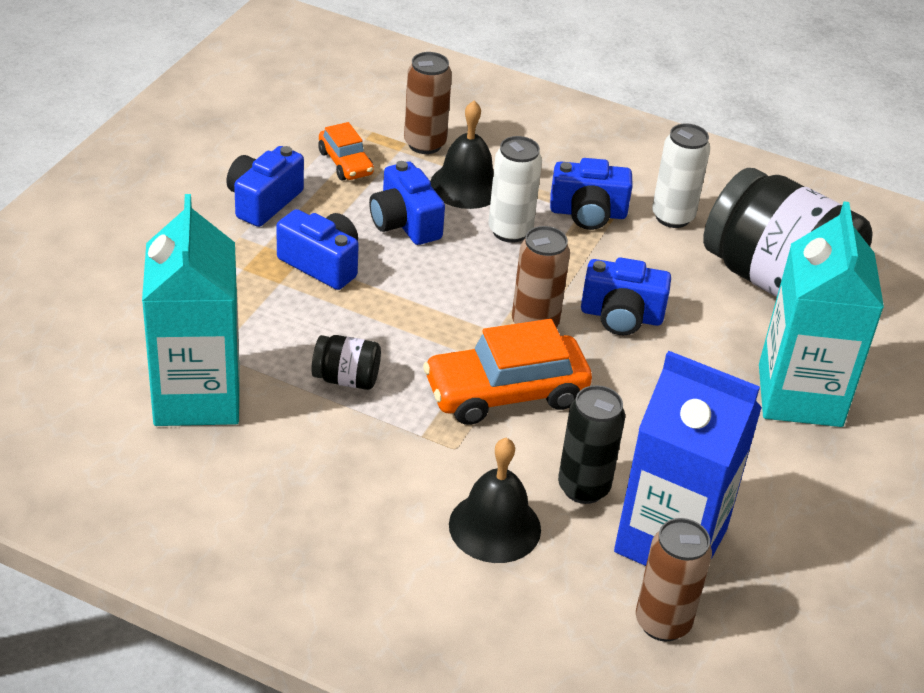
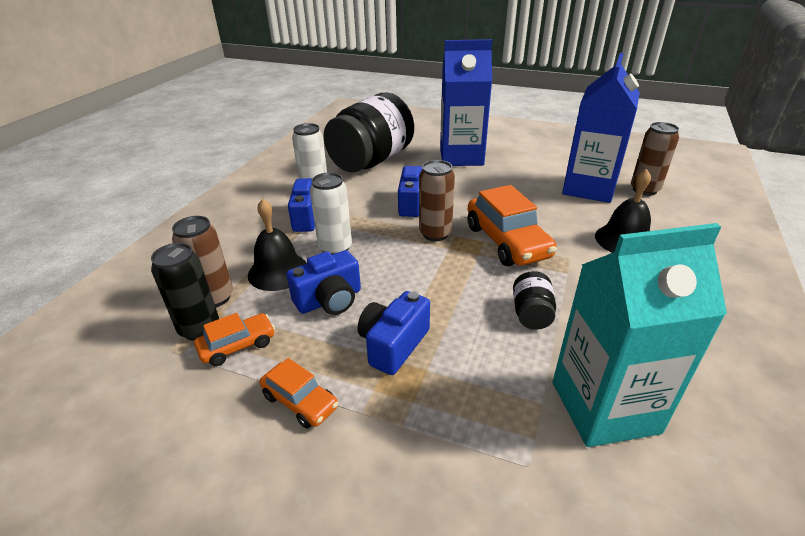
camera: 90 degrees left, 5 degrees down
blue camera [226,146,304,227] -> orange car [260,358,338,429]
black can [558,385,625,504] -> black can moved to [151,243,219,341]
turquoise carton [759,201,884,427] -> blue carton [440,39,492,166]

